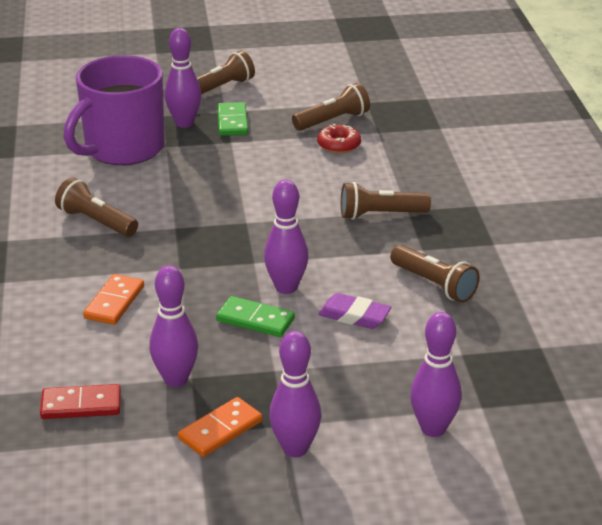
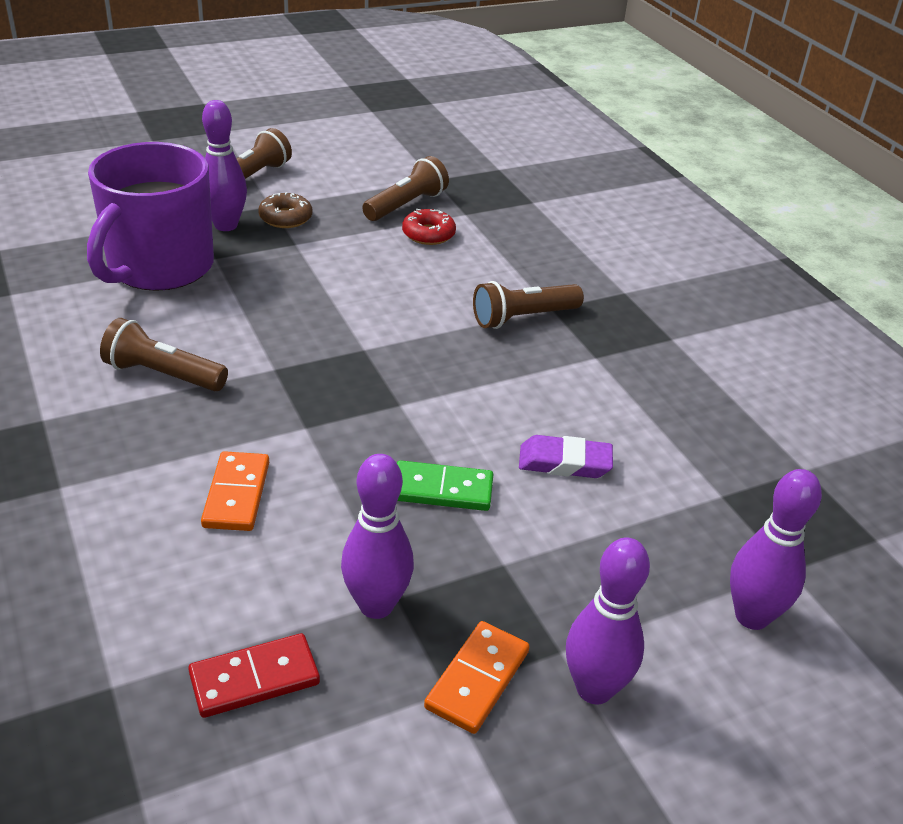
camera: 20 degrees left, 5 degrees up
green domino [217,102,248,136] -> brown donut [258,192,312,228]
purple bowling pin [264,180,308,294] -> none
brown flashlight [390,245,479,303] -> none

